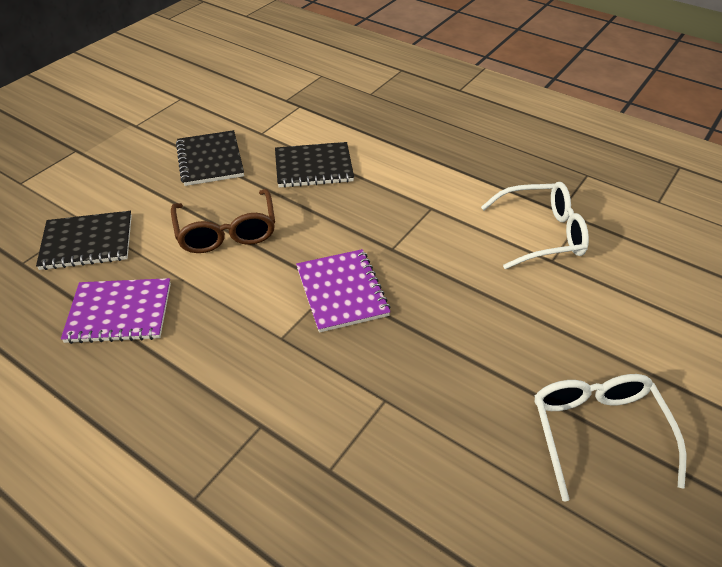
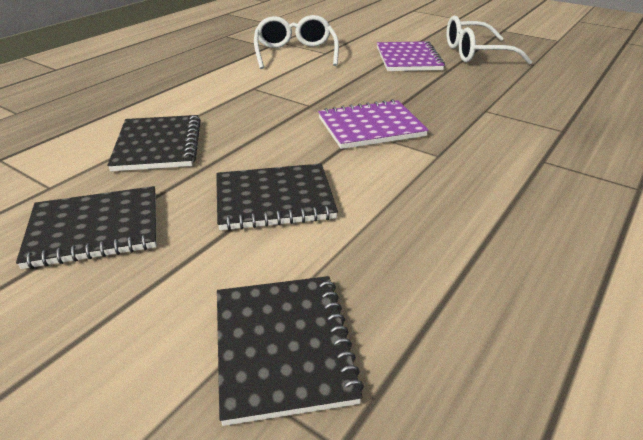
camera: 90 degrees left, 10 degrees down
purple notebook [61,278,171,344] -> purple notebook moved to [377,41,445,71]
brown glasses [171,189,275,253] -> black notebook [216,163,338,231]

